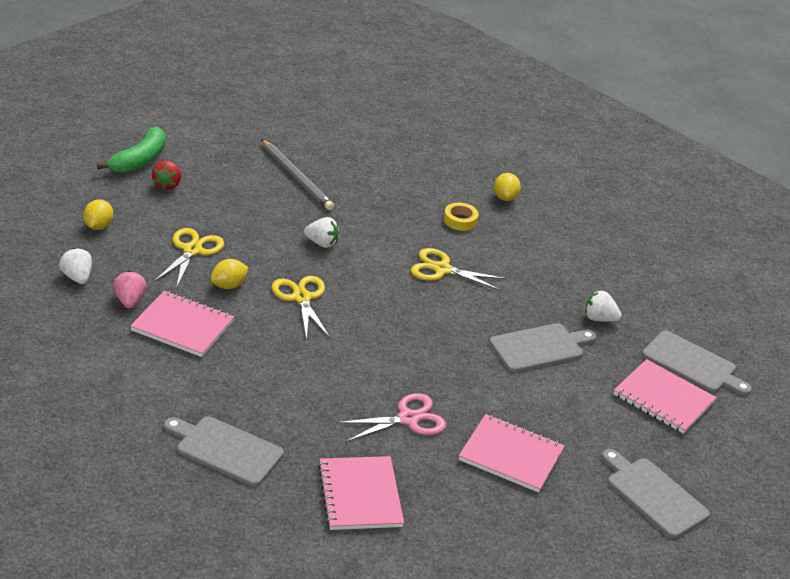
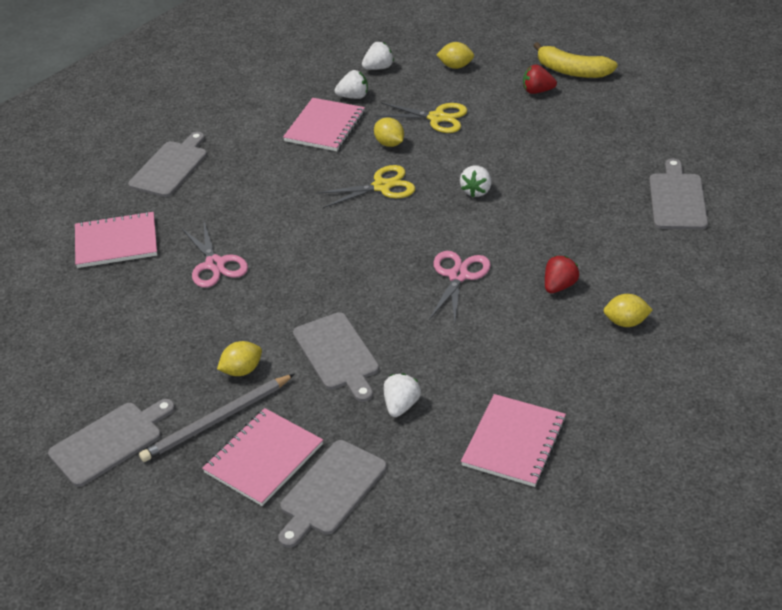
camera: 95 degrees right, 5 degrees up
green banana [97,126,165,173] -> yellow banana [534,42,618,78]
pink strawberry [113,271,147,308] -> white strawberry [334,70,368,99]
grey pencil [261,139,334,210] -> grey pencil moved to [139,374,295,462]
yellow scissors [411,248,507,291] -> pink scissors [429,251,491,323]
yellow tape [444,203,478,231] -> red strawberry [545,256,579,293]
pink notebook [459,414,565,493] -> pink notebook moved to [461,394,566,487]
none -> yellow lemon [217,341,262,376]
none -> grey cutting board [649,158,708,230]

